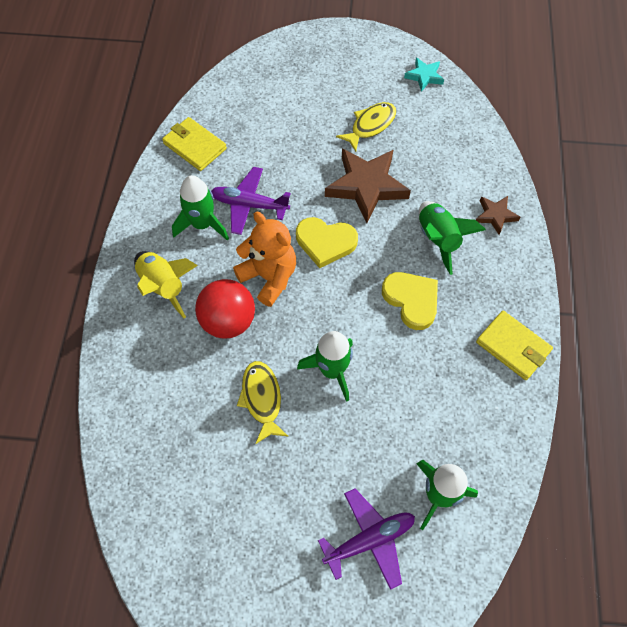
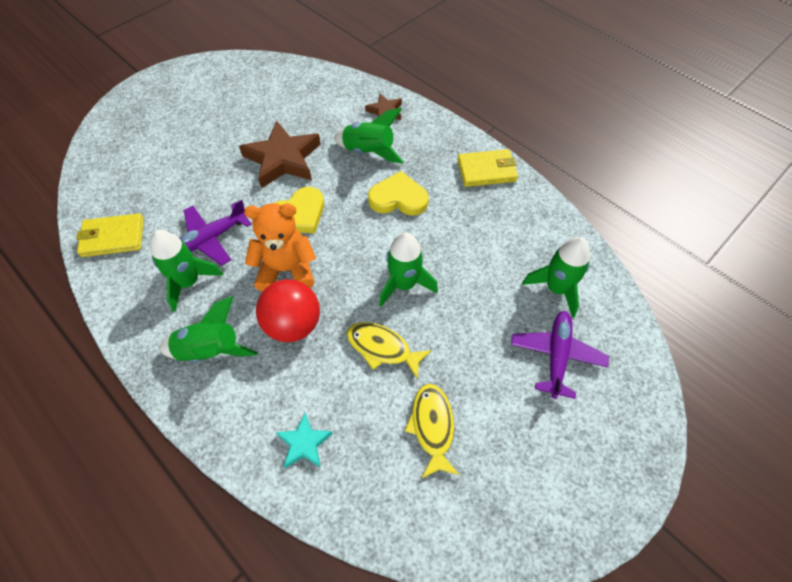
camera: 50 degrees left, 5 degrees down
yellow rocket [134,251,198,318] -> green rocket [159,297,258,362]
yellow fish [336,102,396,152] -> yellow fish moved to [405,384,459,479]
turquoise star [404,58,444,92] -> turquoise star moved to [276,413,333,468]

